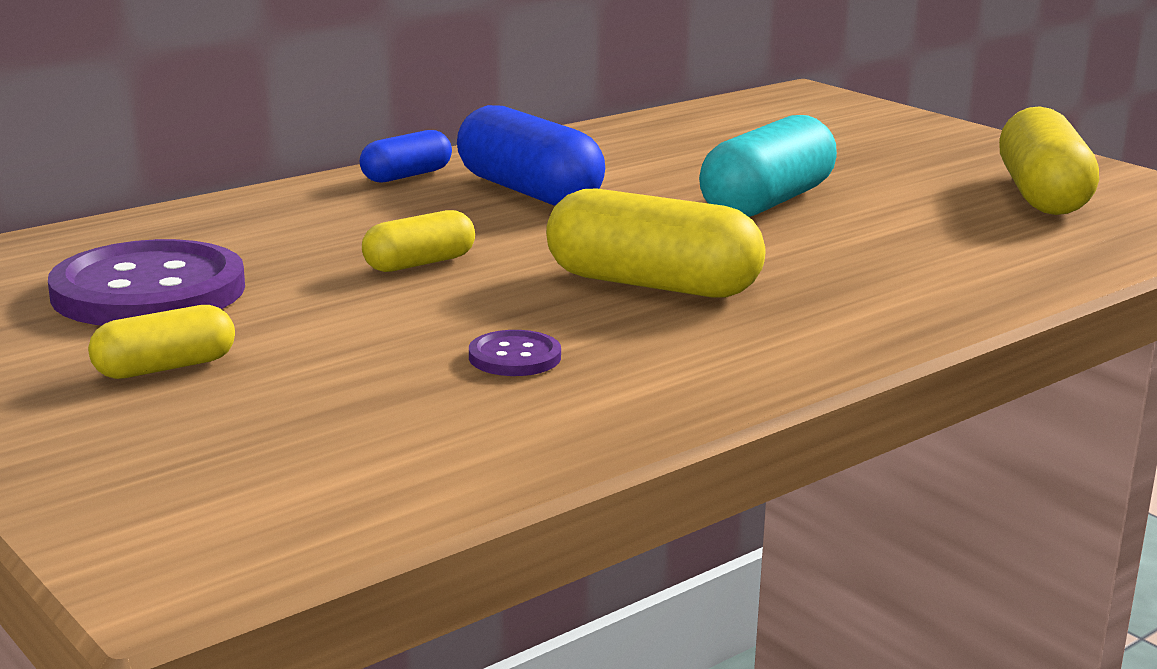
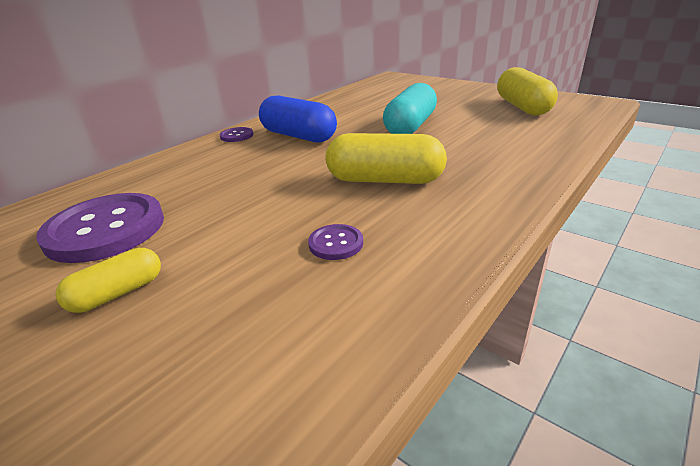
camera: 10 degrees left, 10 degrees up
blue capsule [360,130,452,182] -> purple button [220,127,253,142]
yellow capsule [362,210,475,272] -> none

